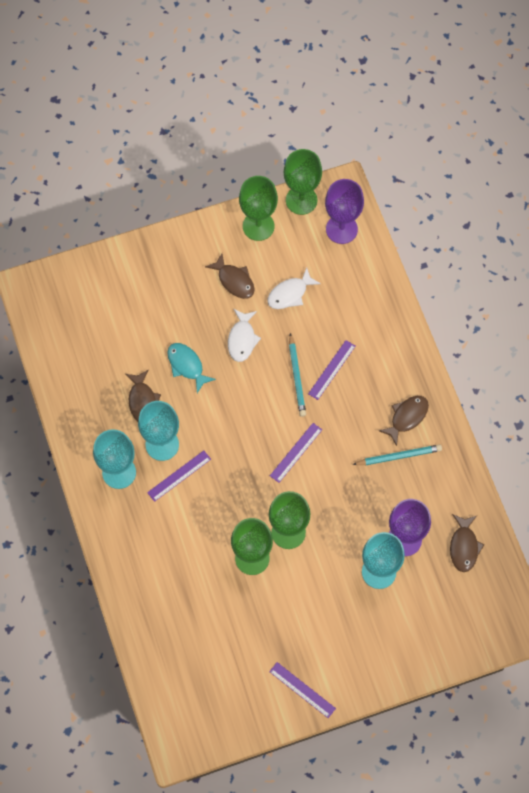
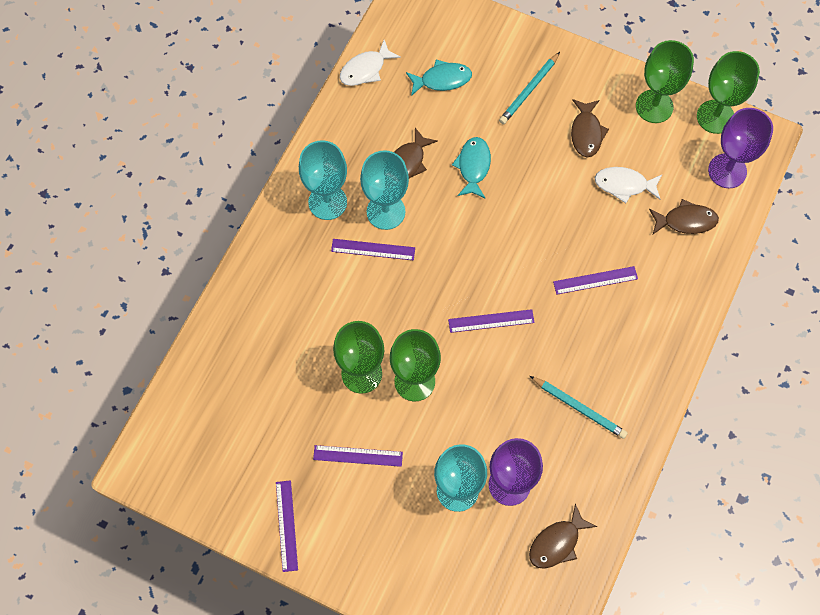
camera: 45 degrees right, 0 degrees up
white fish [228,309,261,362] -> white fish moved to [340,40,401,86]
turquoise pencil [289,333,306,417] -> turquoise pencil moved to [499,52,560,124]
brown fish [379,396,429,446] -> brown fish moved to [649,199,719,234]
none -> purple ruler [313,445,403,467]
none -> turquoise fish [406,60,472,96]

